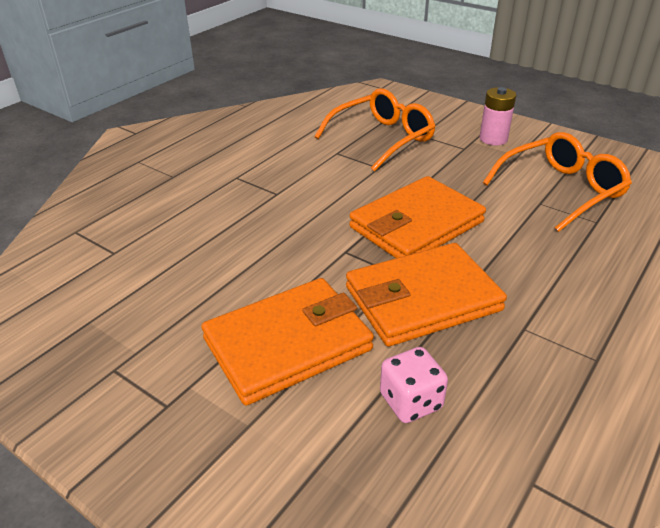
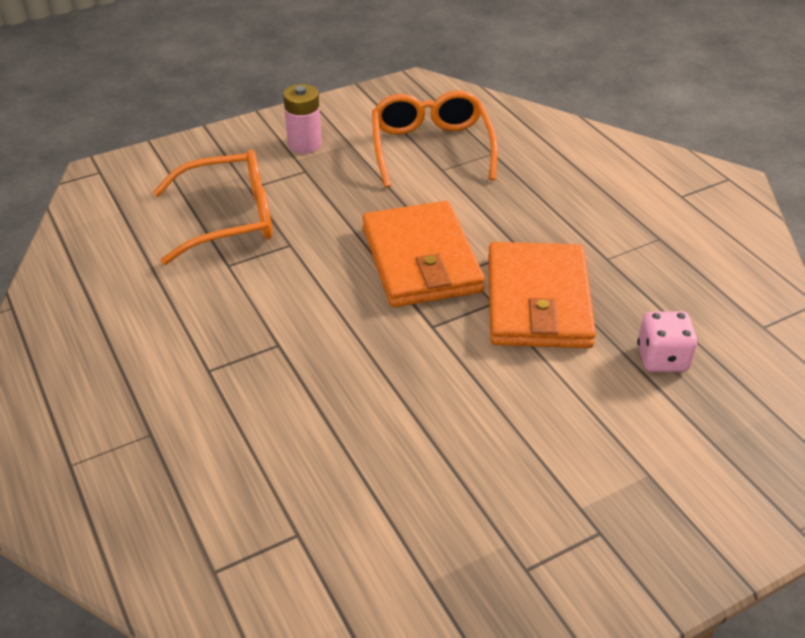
camera: 65 degrees left, 5 degrees up
orange wallet [201,278,374,406] -> none
orange glasses [314,88,436,172] -> orange glasses turned 90 degrees clockwise [153,150,272,265]

